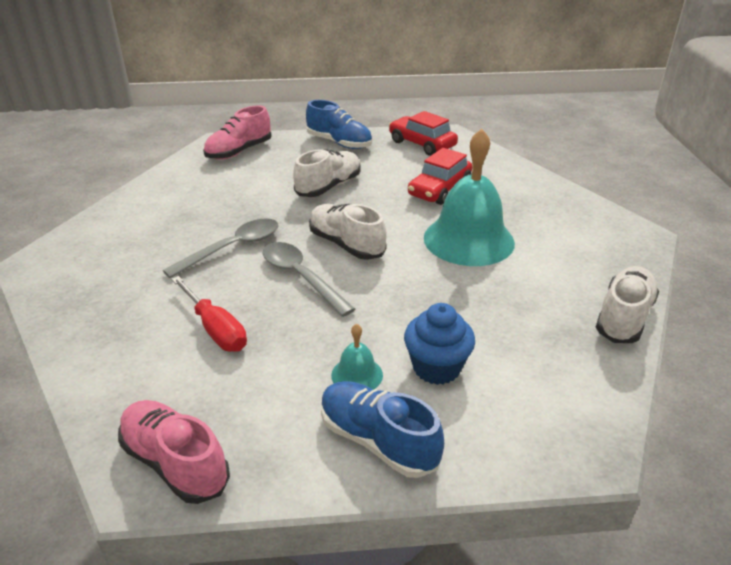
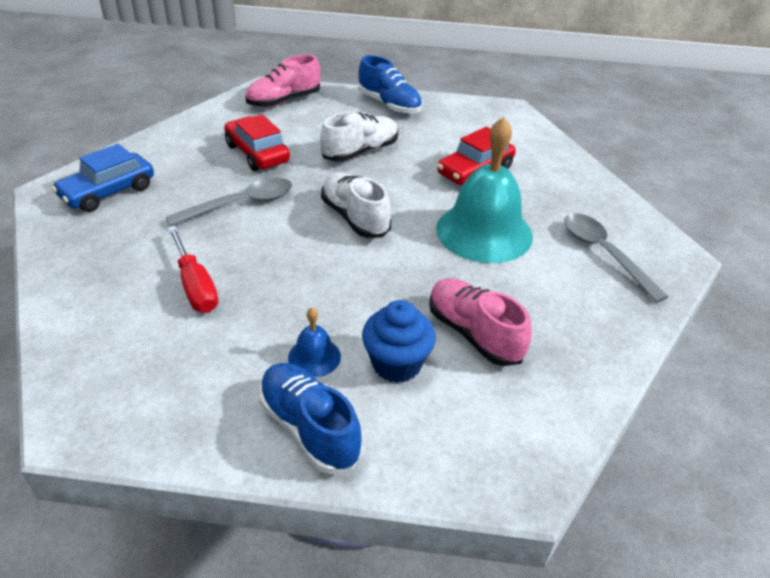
camera: 10 degrees right, 5 degrees up
pink shoe [118,400,230,504] -> pink shoe moved to [429,278,532,366]
grey spoon [263,242,355,317] -> grey spoon moved to [564,213,669,303]
turquoise bell [331,324,383,390] -> blue bell [288,308,341,377]
red car [389,111,458,156] -> red car moved to [224,115,290,171]
white shoe [596,266,659,343] -> none
none -> blue car [52,144,154,212]

